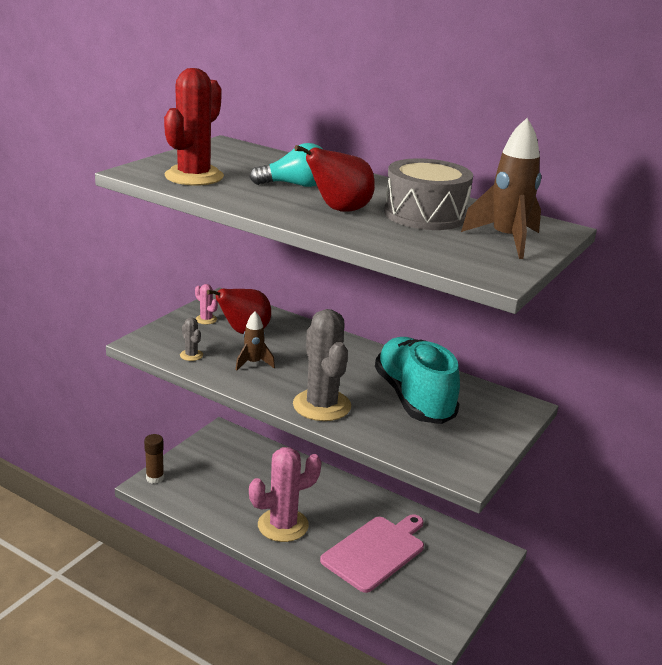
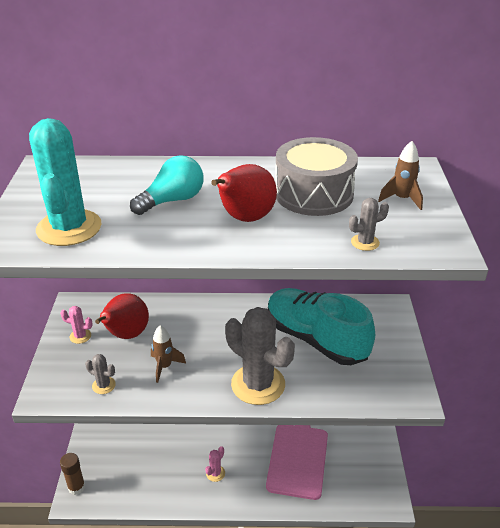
camera: 30 degrees left, 10 degrees up
red cactus [164,68,224,186] -> turquoise cactus [29,118,102,246]
pink cactus [249,447,322,542] -> pink cactus [205,446,225,482], size x0.43
brown rocket [461,118,541,259] -> brown rocket [378,141,423,210], size x0.58
none -> grey cactus [349,198,389,251]

